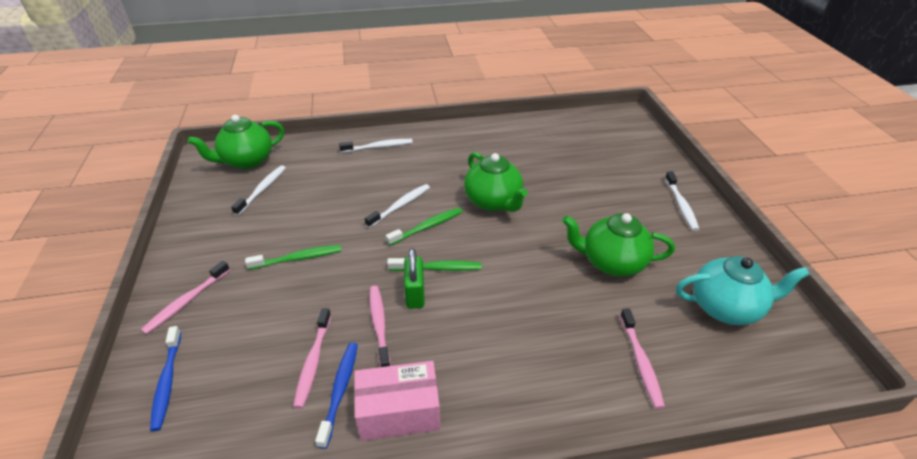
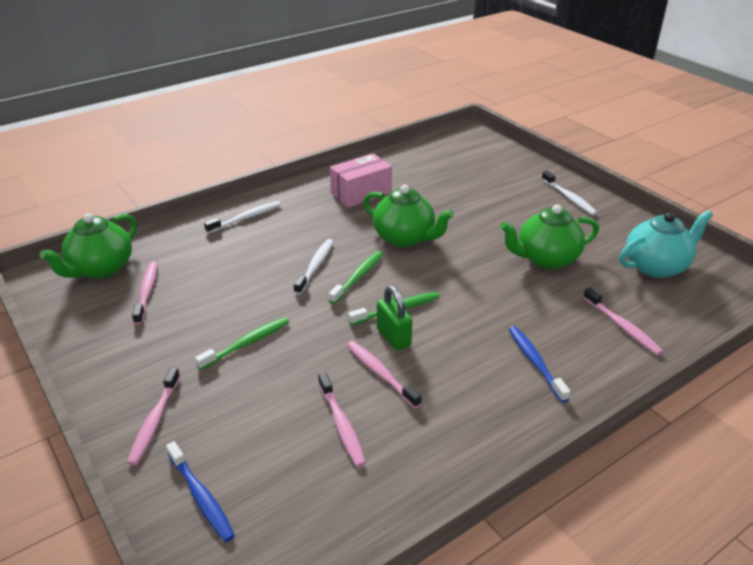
camera: 25 degrees left, 5 degrees down
white toothbrush [231,165,286,216] -> pink toothbrush [132,262,158,325]
blue toothbrush [315,343,358,449] -> blue toothbrush moved to [509,326,571,402]
pink box [354,361,441,441] -> pink box moved to [330,153,392,208]

